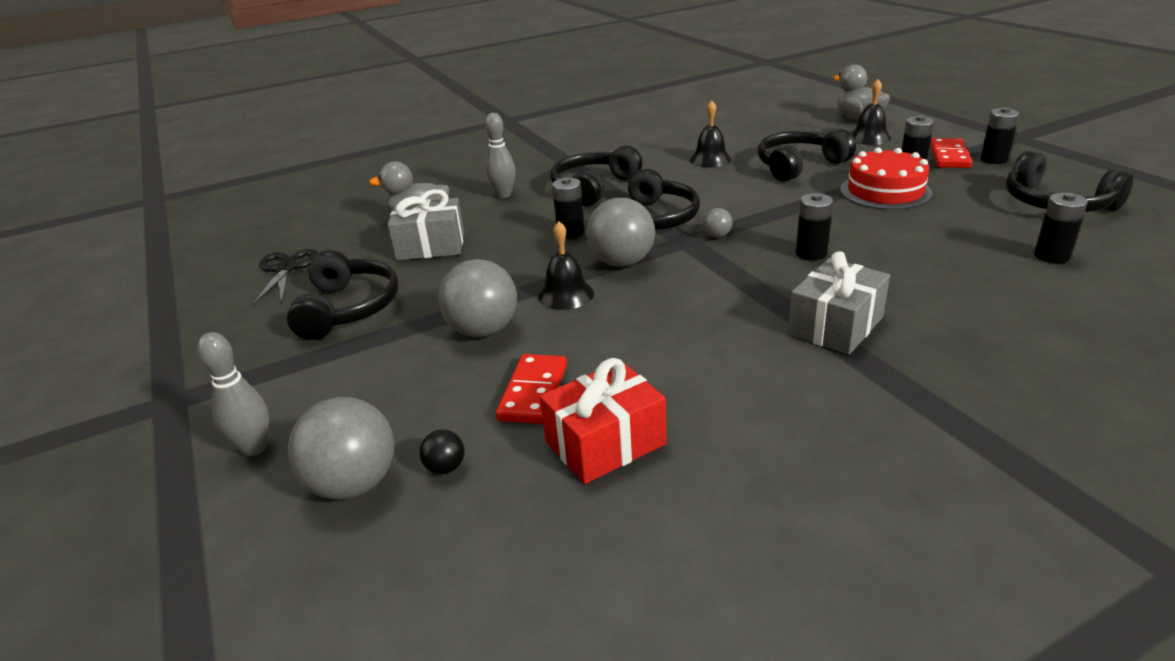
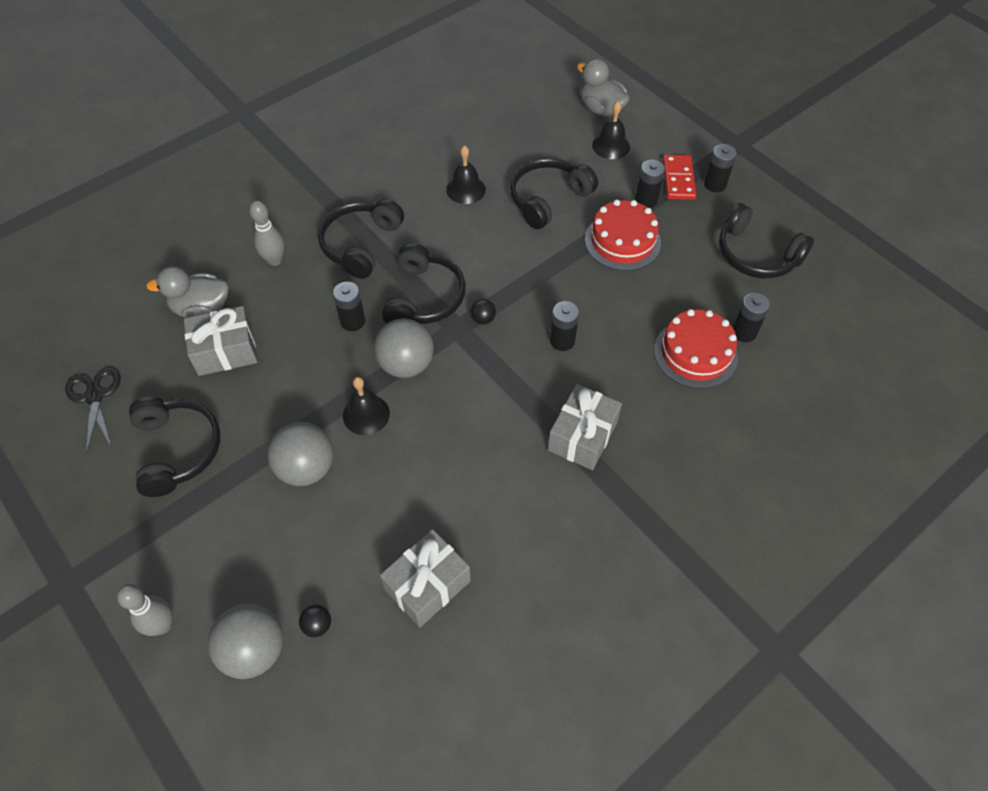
camera: 15 degrees left, 25 degrees up
red domino [496,354,567,424] -> none
red gift [540,358,667,484] -> grey gift [380,529,471,627]
grey ball [703,208,732,238] -> black ball [470,299,496,324]
none -> red cake [654,309,738,389]

